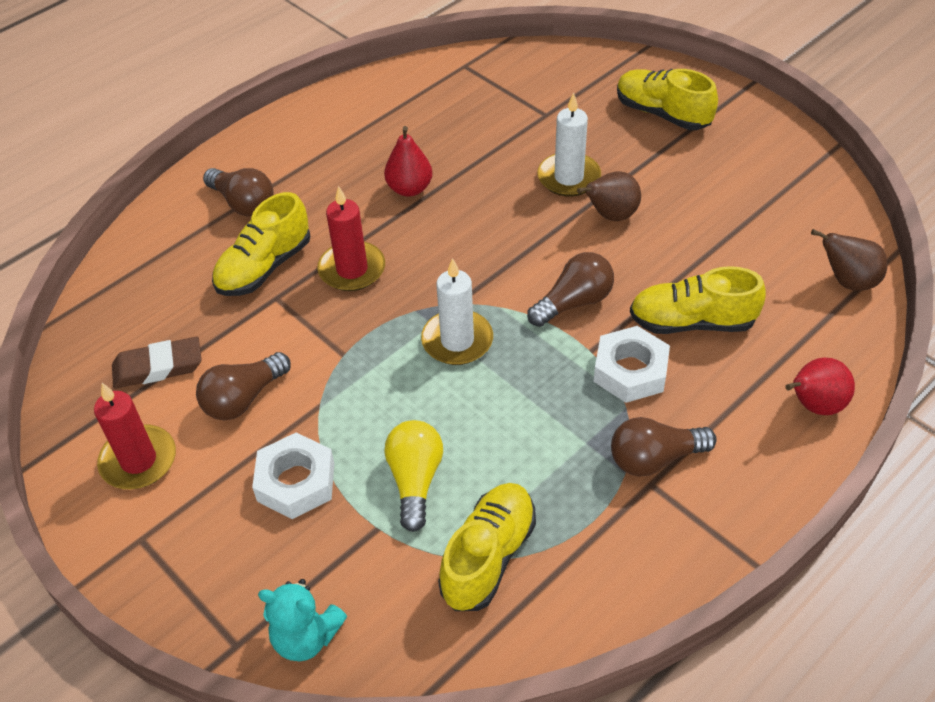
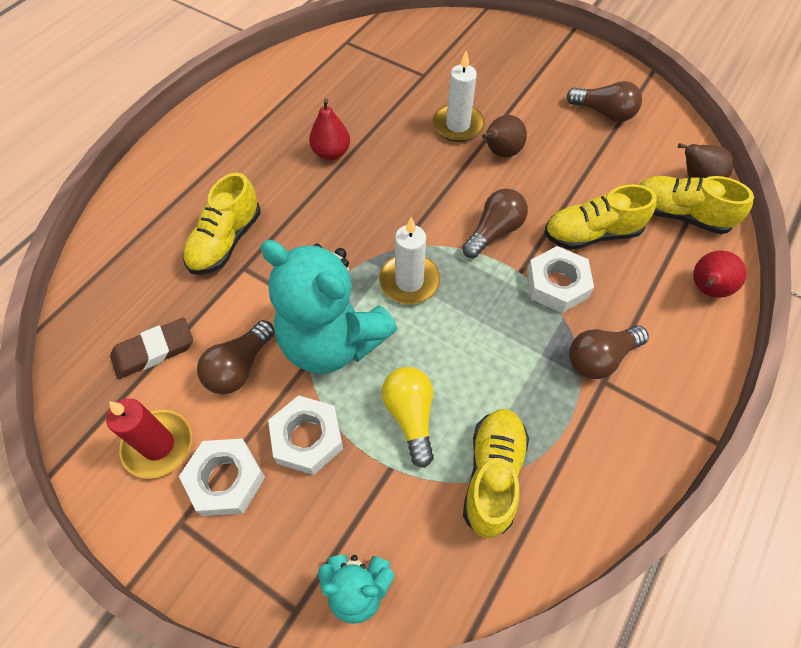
camera: 15 degrees left, 10 degrees up
brown light bulb [203,168,274,216] -> brown light bulb moved to [567,81,642,122]
red candle [317,186,385,291] -> none
yellow shoe [617,69,718,130] -> yellow shoe moved to [639,176,754,234]
none -> white nut [179,439,265,516]
none -> turquoise teddy bear [260,240,397,374]

